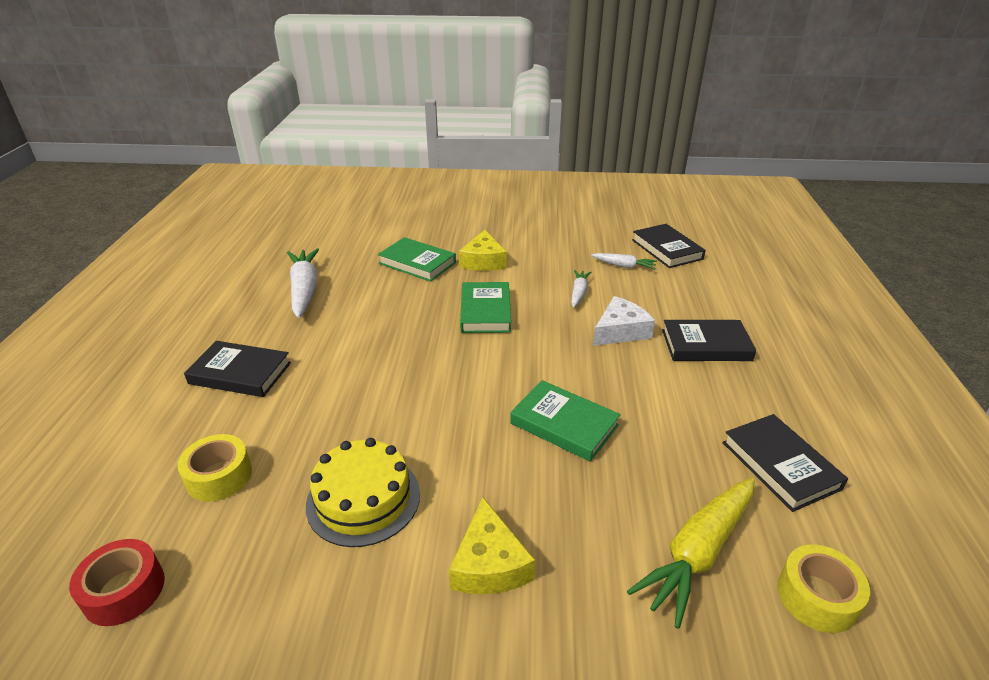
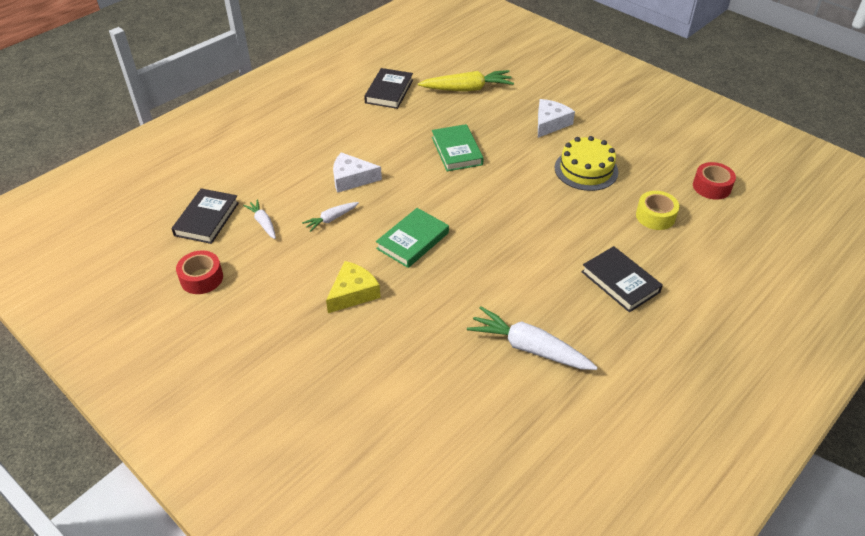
camera: 140 degrees left, 10 degrees up
white carrot [287,248,319,318] -> white carrot turned 90 degrees clockwise [467,306,598,370]
green book [378,237,456,282] -> none
yellow cheese [449,497,535,594] -> white cheese [538,99,575,138]
black book [662,320,756,361] -> none
yellow tape [777,545,870,633] -> none
none -> red tape [176,250,223,294]

